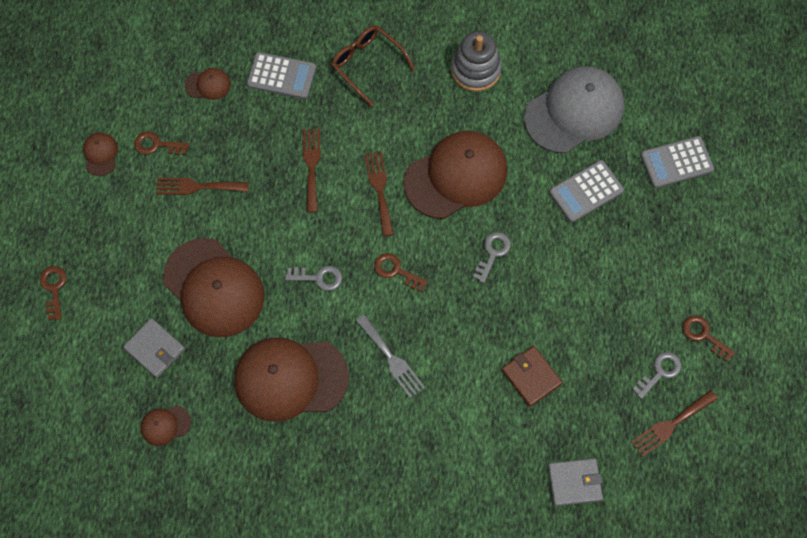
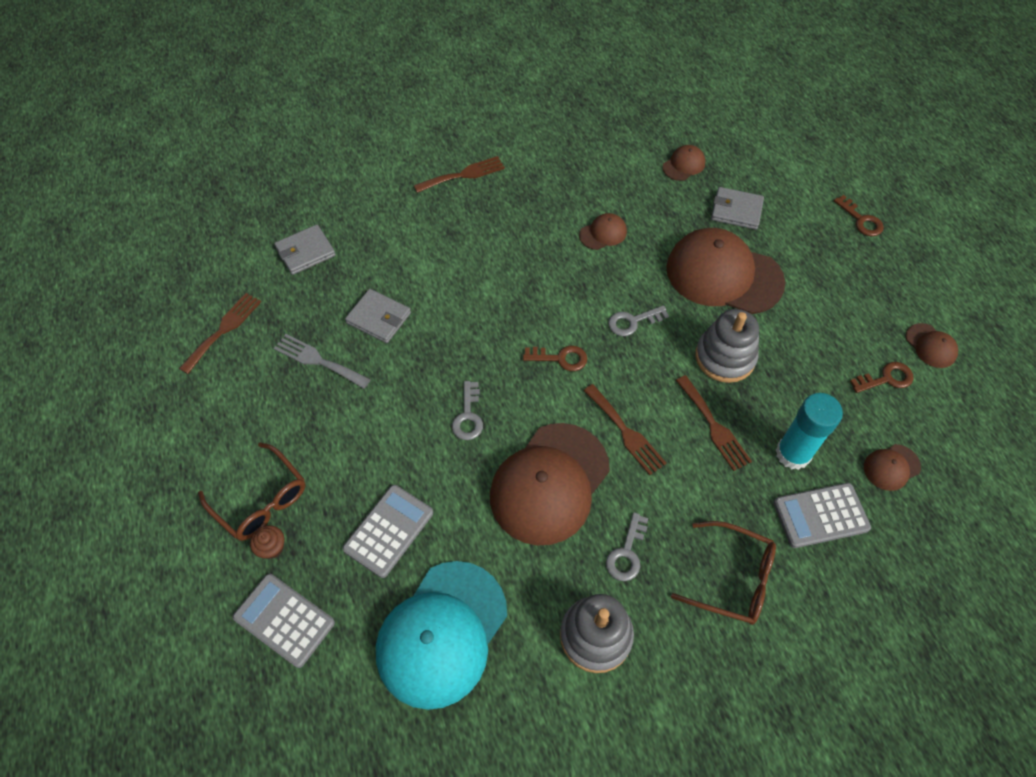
camera: 155 degrees right, 10 degrees down
brown fork [156,178,249,195] -> brown fork moved to [414,156,505,193]
brown cap [234,337,349,422] -> brown cap [579,213,627,250], size x0.44
grey fork [356,314,425,398] -> grey fork moved to [274,334,371,389]
brown wallet [502,346,562,407] -> grey wallet [345,289,411,343]
grey cap [524,66,624,153] -> turquoise cap [376,561,507,710]
grey key [632,352,681,399] -> grey key moved to [606,512,648,581]
grey calculator [641,136,714,188] -> grey calculator turned 105 degrees counterclockwise [233,574,335,668]
brown key [683,316,735,362] -> none
none -> brown glasses [198,442,306,541]
none -> brown cupcake [250,525,284,559]
none -> grey stacking toy [695,309,759,383]
none -> turquoise glue stick [776,393,843,470]

